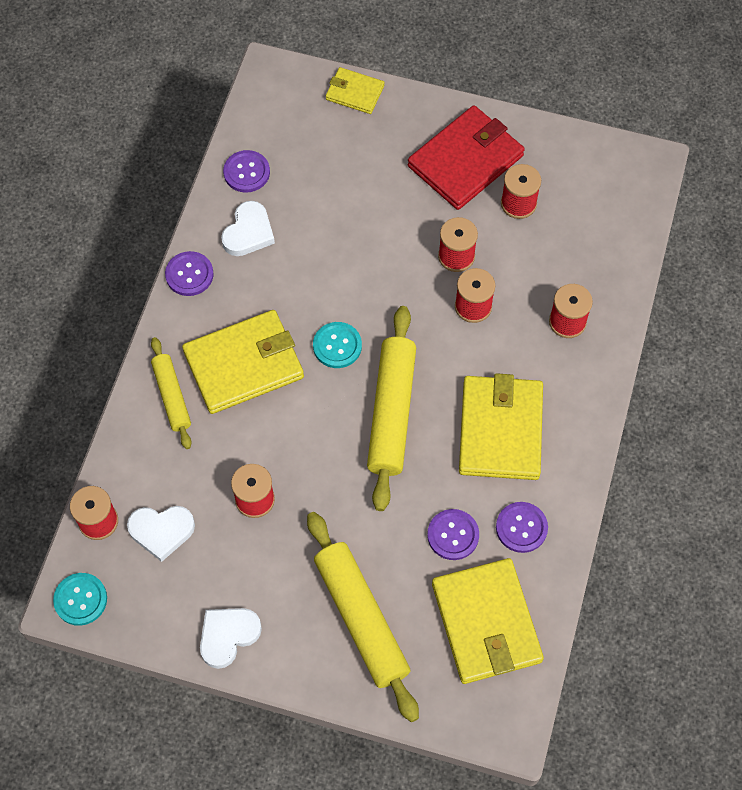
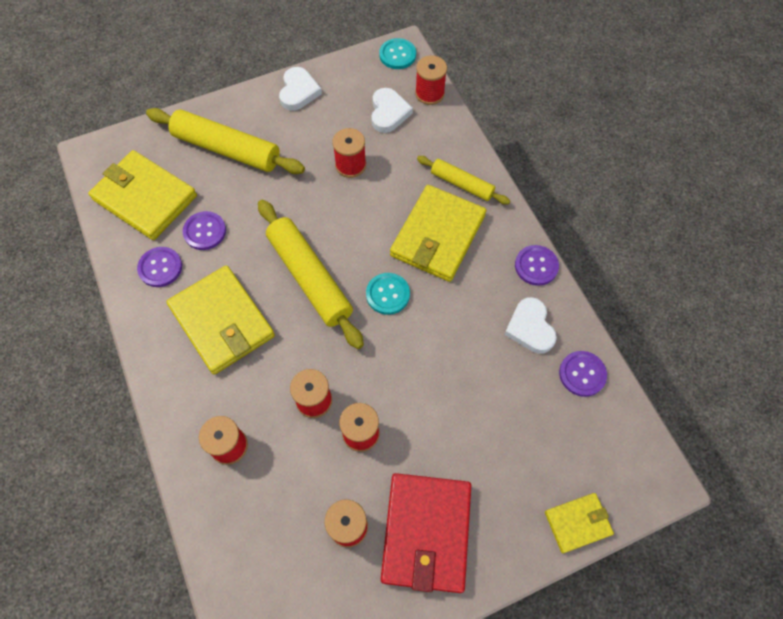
camera: 140 degrees right, 0 degrees up
white heart [127,506,195,562] -> white heart turned 135 degrees clockwise [371,88,413,133]

